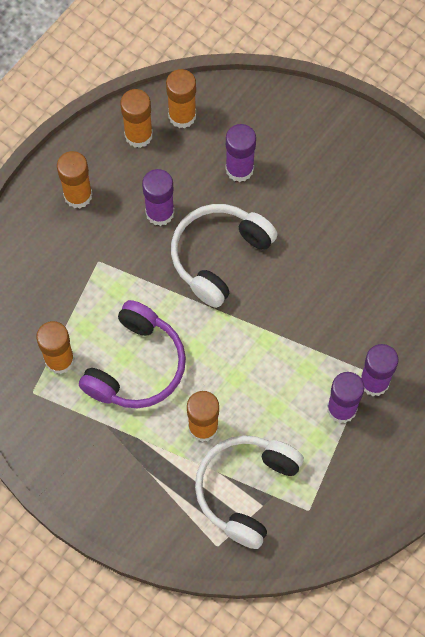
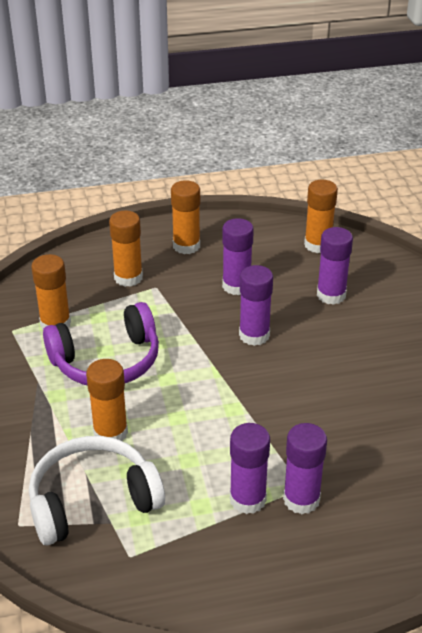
camera: 40 degrees right, 30 degrees down
orange glue stick [120,89,153,148] -> orange glue stick moved to [109,211,143,287]
white headphones [171,204,278,308] -> purple glue stick [239,265,273,346]

